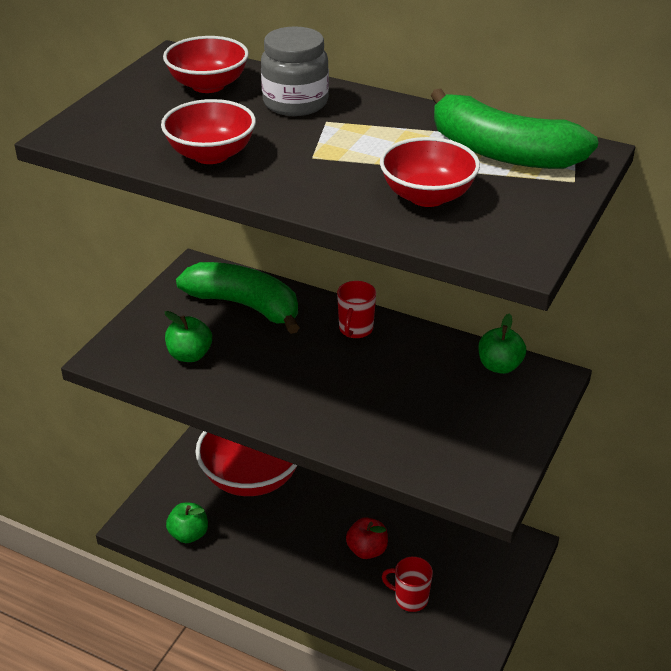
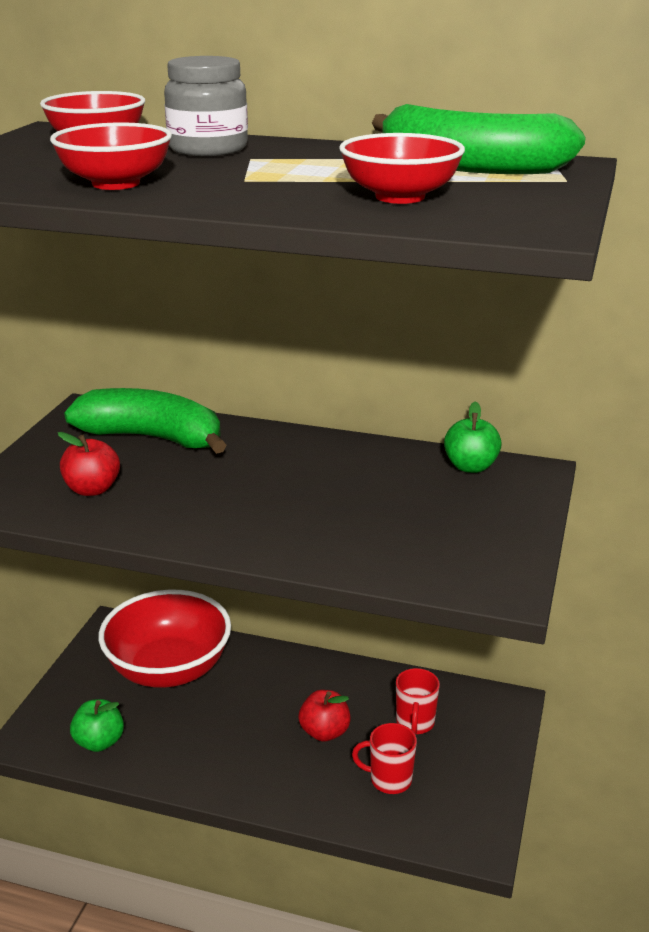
camera: 10 degrees left, 10 degrees down
green apple [165,311,212,362] -> red apple [58,432,120,496]
red mug [337,281,376,338] -> red mug moved to [396,668,440,735]

